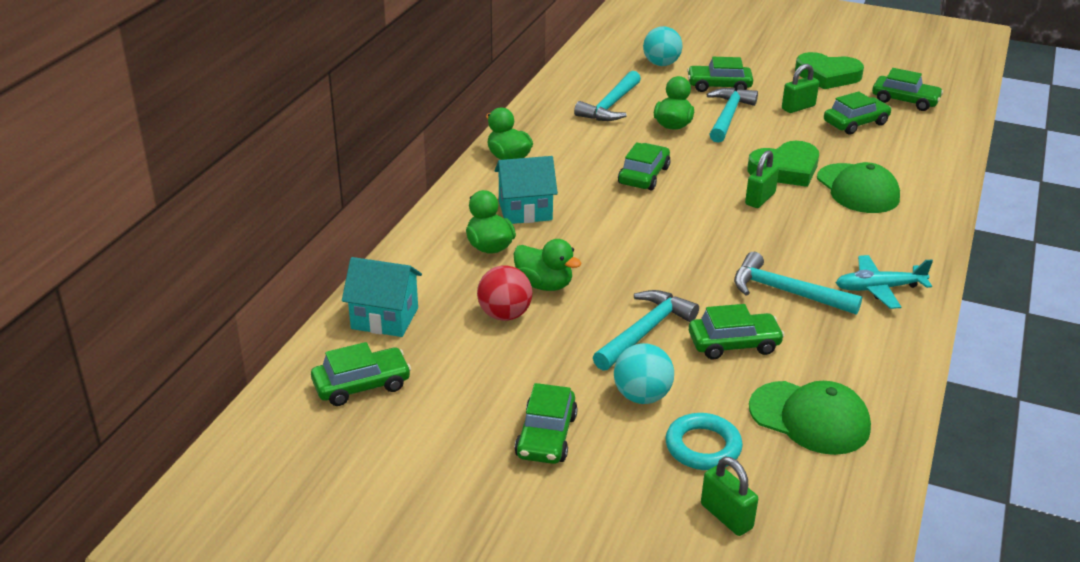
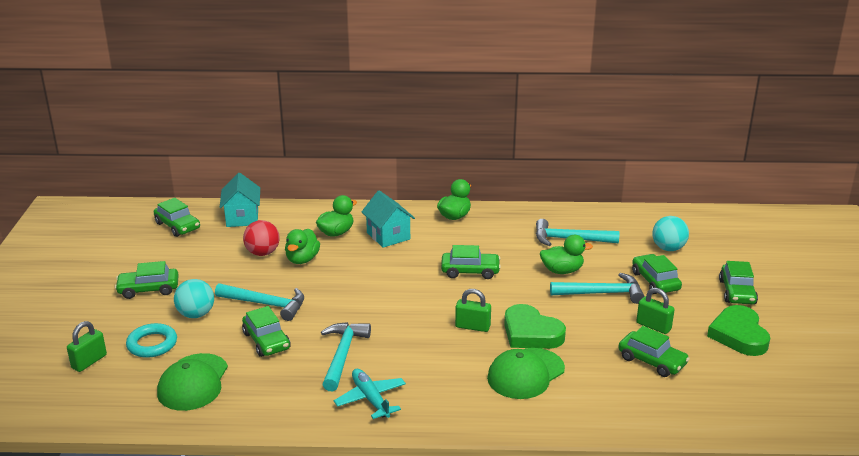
camera: 70 degrees right, 5 degrees down
green car [872,68,943,111] -> green car moved to [719,261,758,304]

